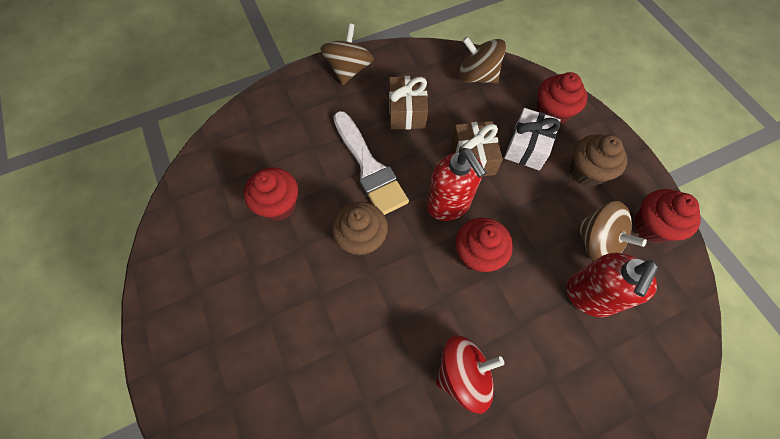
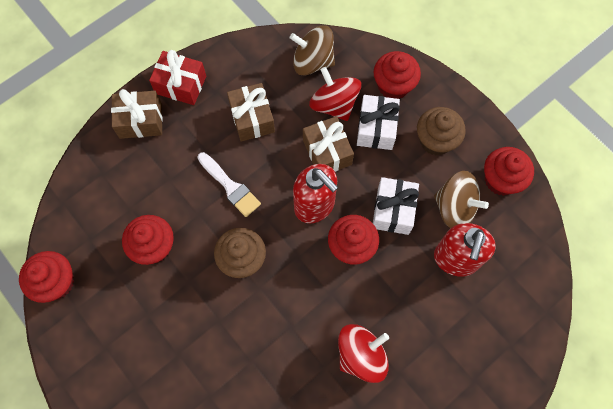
camera: 15 degrees left, 5 degrees up
brown spinning top [320,23,374,85] -> red gift [149,50,206,105]
white brush [333,111,409,215] -> white brush [197,152,261,217], size x0.66
none -> red cupcake [19,251,74,303]
none -> brown gift [111,89,163,139]
none -> red spinning top [309,67,361,121]
none -> white gift [373,177,419,235]

